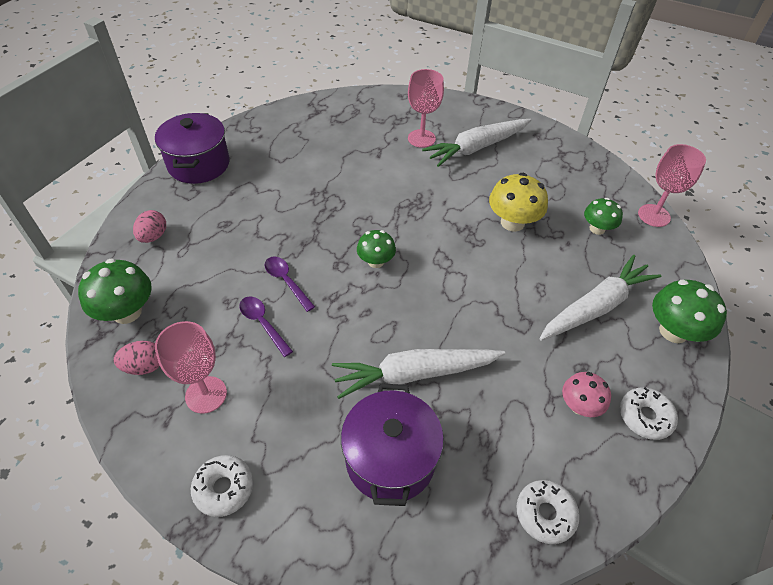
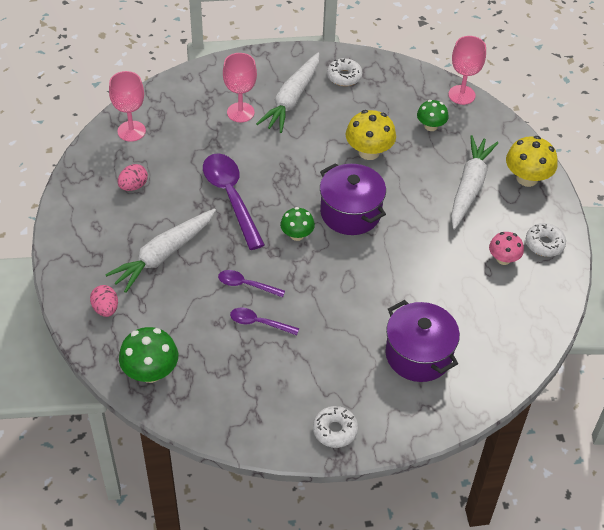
camera: 35 degrees left, 0 degrees up
pink egg [114,341,160,375] -> pink egg moved to [118,164,148,191]
purple pot [155,113,230,184] -> purple pot moved to [320,163,386,235]
pink goblet [155,321,227,413] -> pink goblet moved to [109,71,146,142]
white carrot [332,349,505,399] -> white carrot moved to [105,208,216,293]
white donut [516,480,580,544] -> white donut moved to [327,58,363,86]
green mushroom [652,280,727,343] -> yellow mushroom [506,136,558,187]
none -> purple spoon [203,153,265,250]

